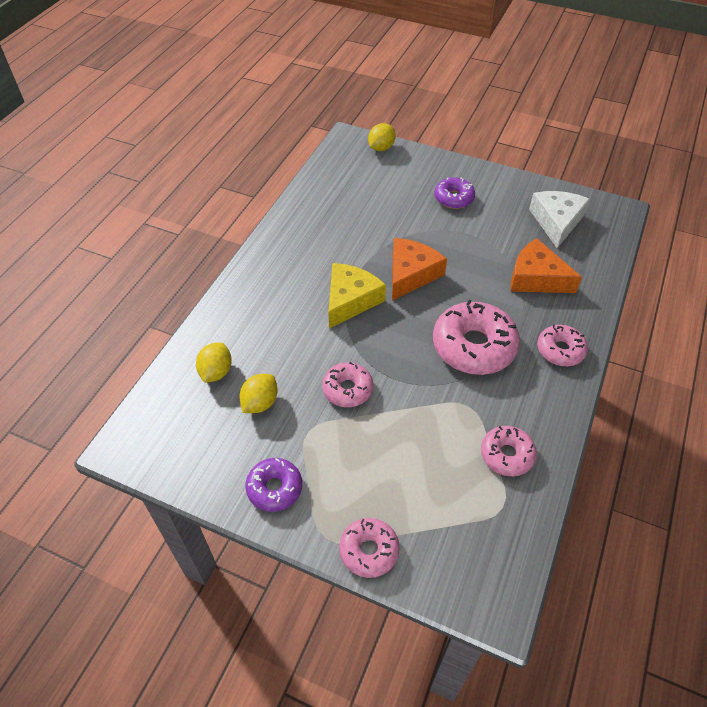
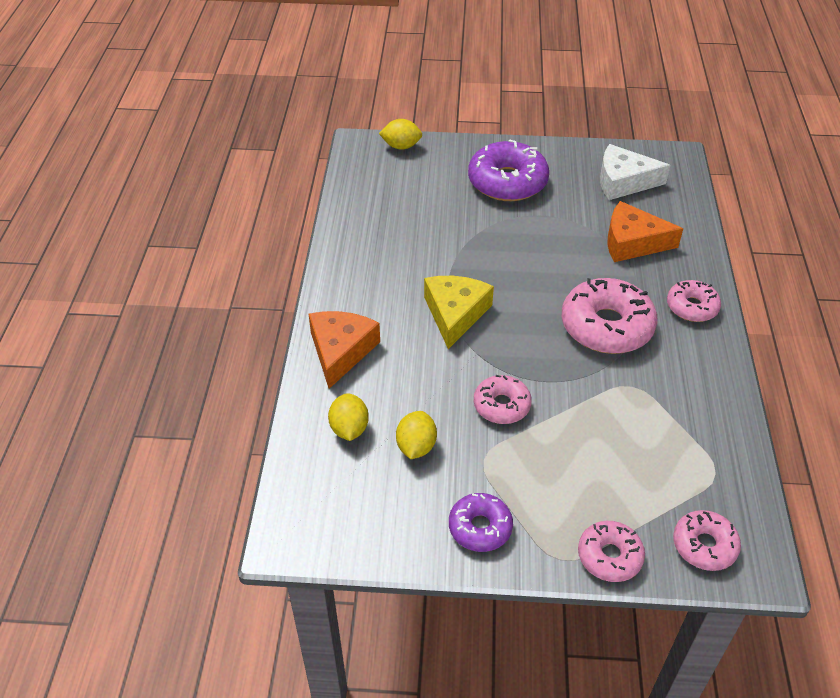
camera: 20 degrees left, 5 degrees down
yellow lemon [368,123,396,151] -> yellow lemon turned 75 degrees clockwise [379,119,422,150]
orange cheese [392,238,447,300] -> orange cheese moved to [309,311,380,389]
purple donut [434,177,475,209] -> purple donut [468,139,549,201], size x1.75
pink donut [481,426,537,476] -> pink donut moved to [673,510,741,571]
white cheese [529,191,590,248] -> white cheese turned 75 degrees counterclockwise [600,144,671,200]

